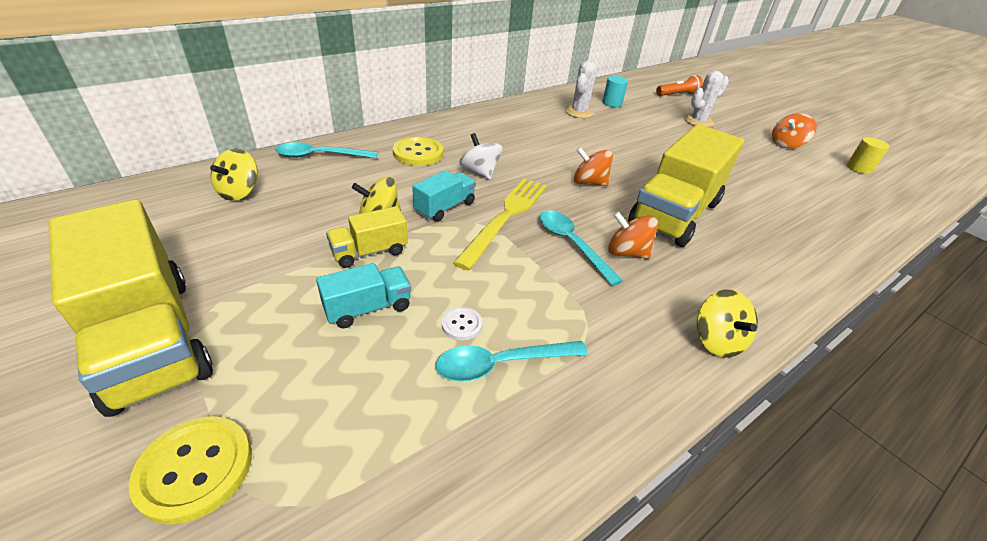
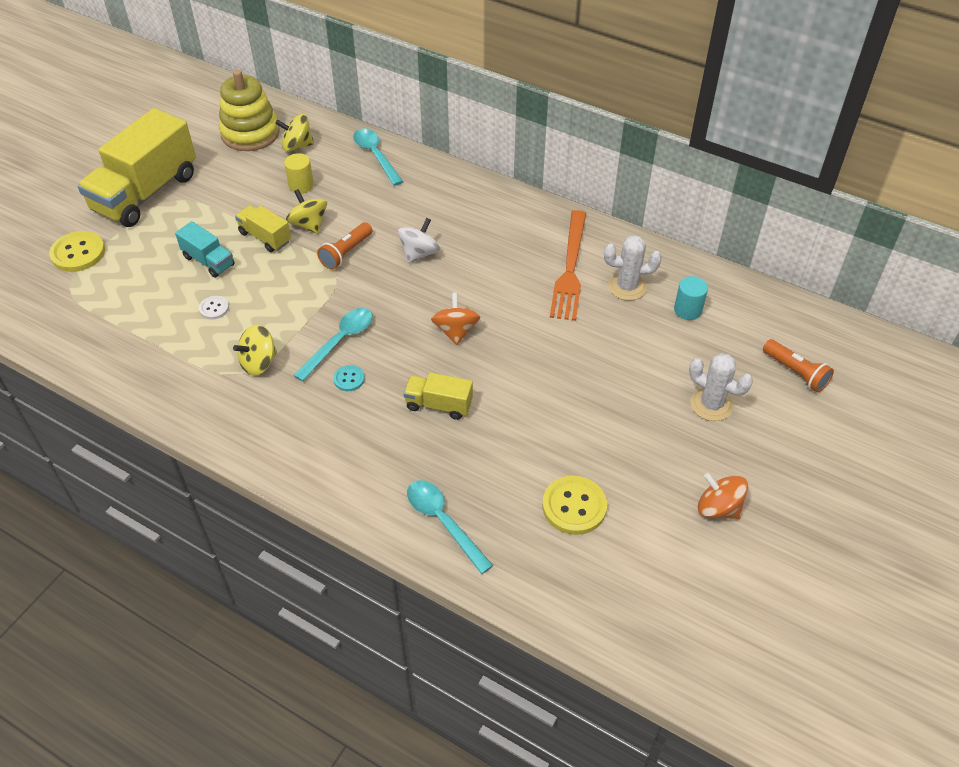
camera: 70 degrees right, 10 degrees up
yellow button [393,137,443,166] -> yellow button moved to [542,476,607,535]
turquoise truck [412,170,476,222] -> orange flashlight [317,222,372,270]
turquoise spoon [436,341,588,382] -> turquoise spoon moved to [407,480,493,574]
yellow fork [453,178,547,271] -> none
orange spinning top [608,211,658,259] -> turquoise button [333,365,365,391]
yellow truck [628,124,744,247] -> yellow truck [404,373,473,420], size x0.47
yellow spinning top [697,289,758,358] -> yellow spinning top moved to [233,325,277,376]
yellow cylinder [847,137,889,174] -> yellow cylinder moved to [284,153,314,193]
none -> yellow stacking toy [219,70,280,151]
none -> orange fork [550,210,586,321]

